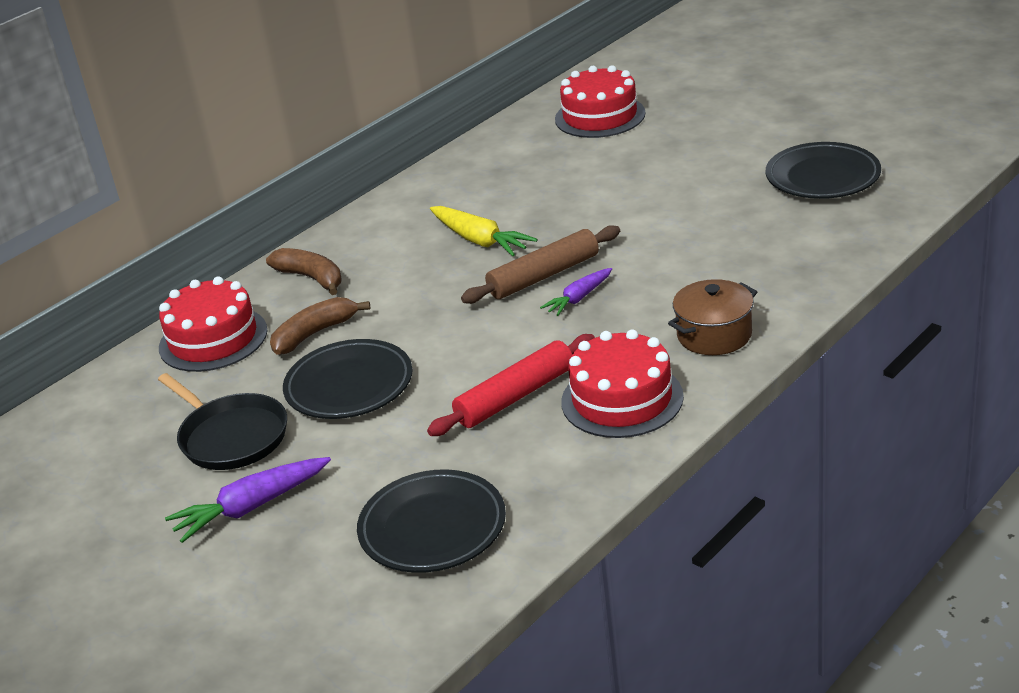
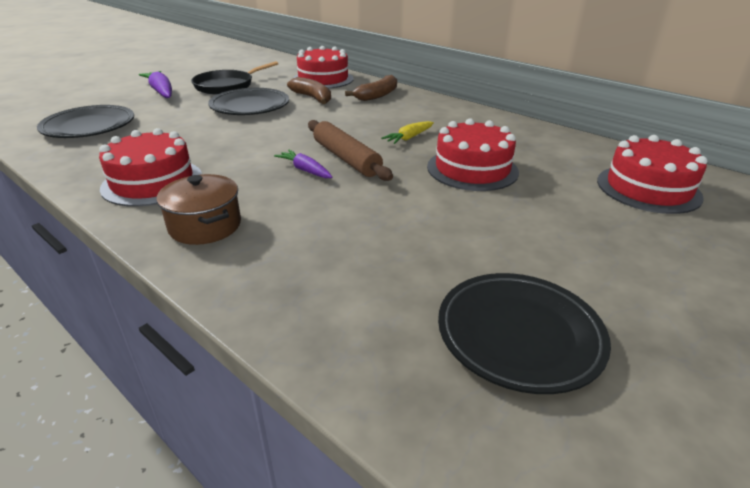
camera: 85 degrees right, 0 degrees up
red rolling pin [427,334,595,436] -> none
yellow carrot [430,206,538,256] -> yellow carrot [381,121,434,144], size x0.64
none -> red cake [427,118,519,191]

